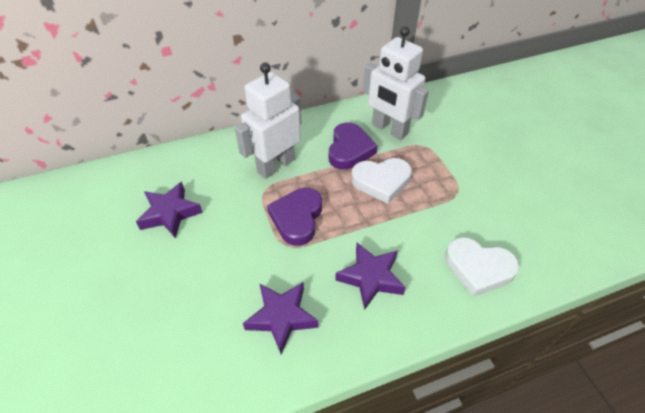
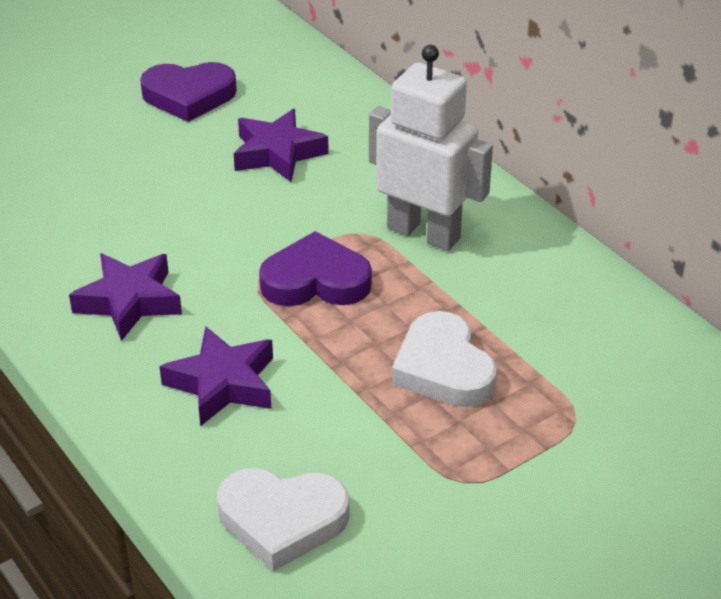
camera: 75 degrees right, 10 degrees down
purple heart [329,122,378,170] -> purple heart moved to [140,62,237,122]
white robot [363,26,429,140] -> none
white heart [445,237,519,296] -> white heart turned 90 degrees counterclockwise [217,468,349,571]

